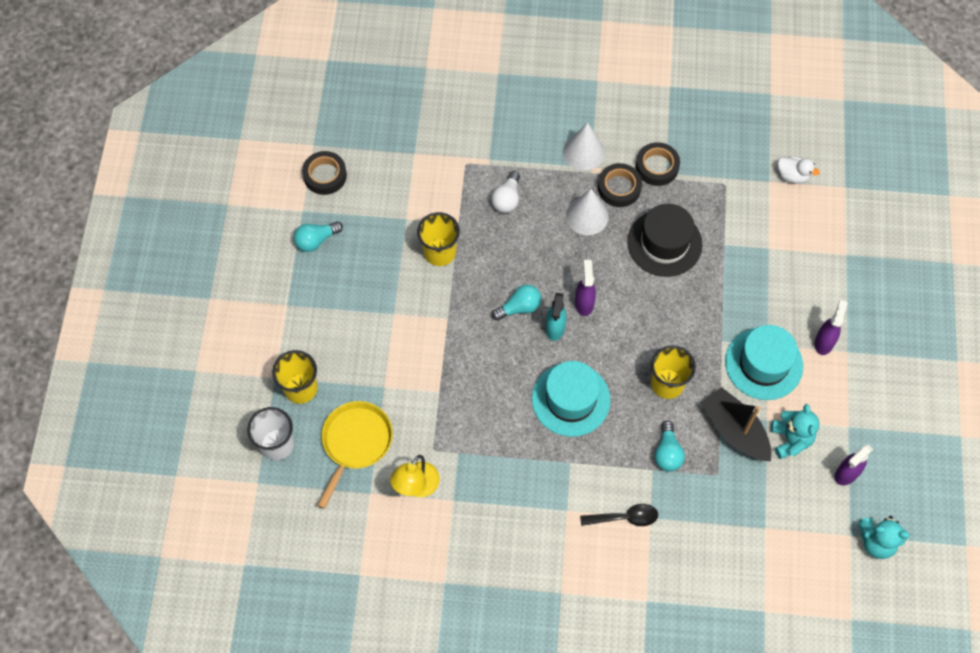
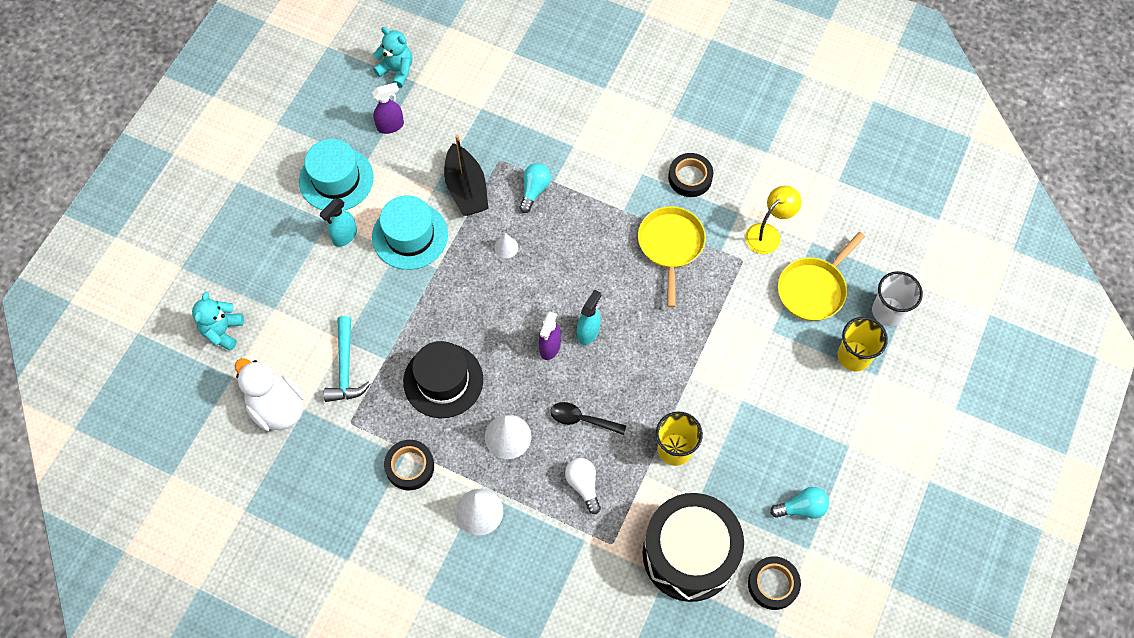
camera: 160 degrees left, 0 degrees up
white light bulb [491,171,520,213] -> white light bulb turned 60 degrees counterclockwise [565,458,601,514]
turquoise light bulb [492,285,542,321] -> none
turquoise hat [532,361,611,437] -> turquoise hat moved to [299,139,374,211]
black spoon [580,504,658,526] -> black spoon moved to [550,402,626,435]
black tape [598,163,642,207] -> black tape moved to [668,153,713,197]
yellow cup [651,345,696,399] -> white cone [494,233,518,258]
turquoise teddy bear [771,404,819,459] -> turquoise teddy bear moved to [192,292,244,351]
white duck [777,156,820,184] -> white duck [235,358,305,431], size x1.82
purple spray bottle [815,300,848,355] -> turquoise spray bottle [320,198,357,247]
none -> turquoise hammer [324,316,371,402]
none -> yellow pan [638,206,706,308]
none -> black drum [643,493,744,602]

